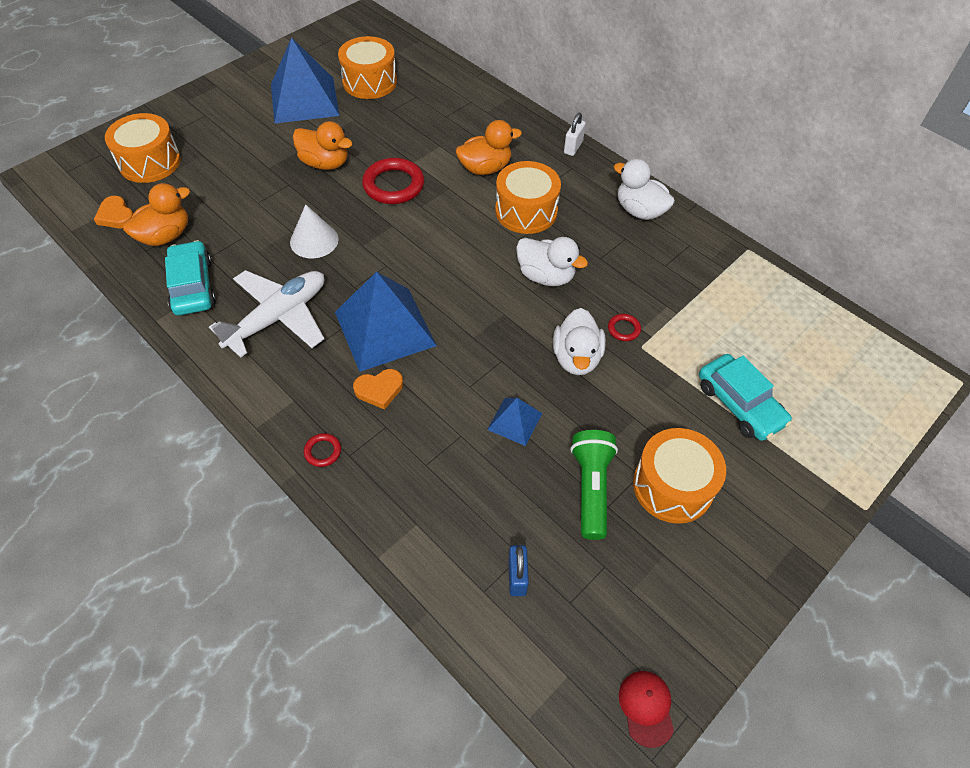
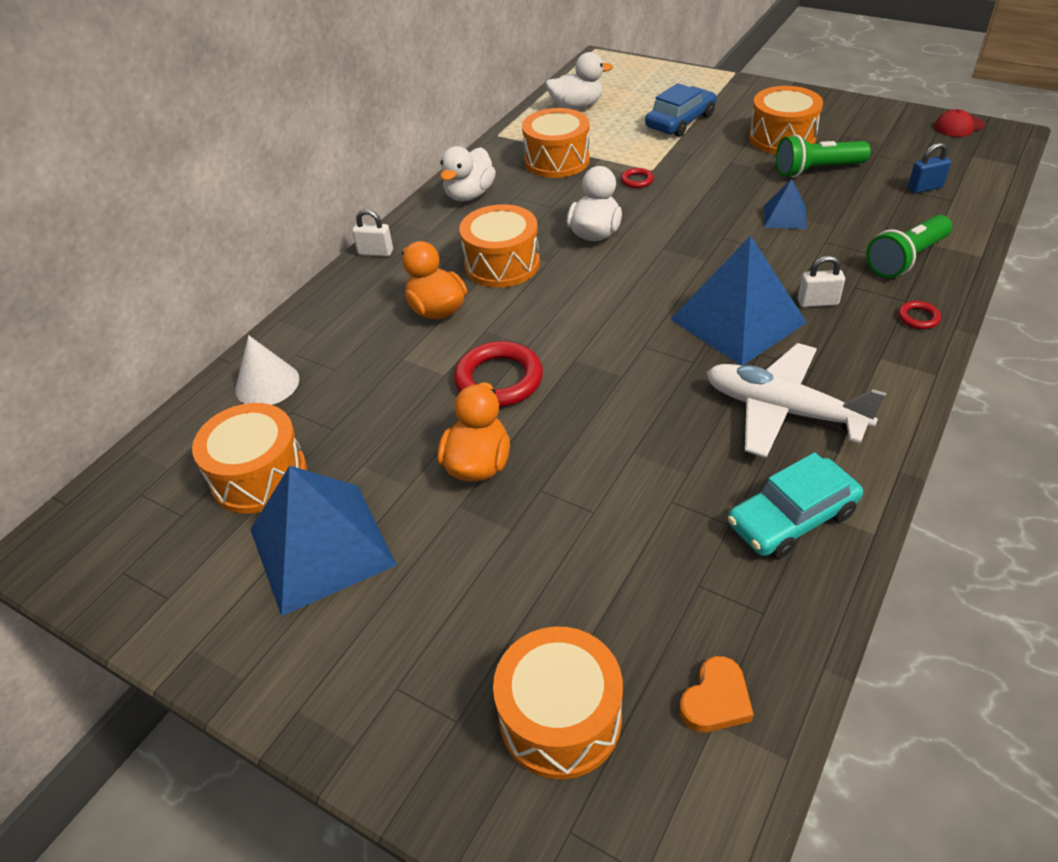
camera: 100 degrees left, 10 degrees down
orange duck [123,183,190,246] -> none
white cone [290,204,339,258] -> white cone moved to [235,335,299,405]
orange heart [353,369,403,409] -> white padlock [798,256,845,307]
white duck [553,308,606,375] -> white duck moved to [545,52,613,110]
turquoise car [699,354,792,441] -> blue car [645,83,717,137]
none -> orange drum [522,108,590,178]
none -> green flashlight [866,215,952,278]

